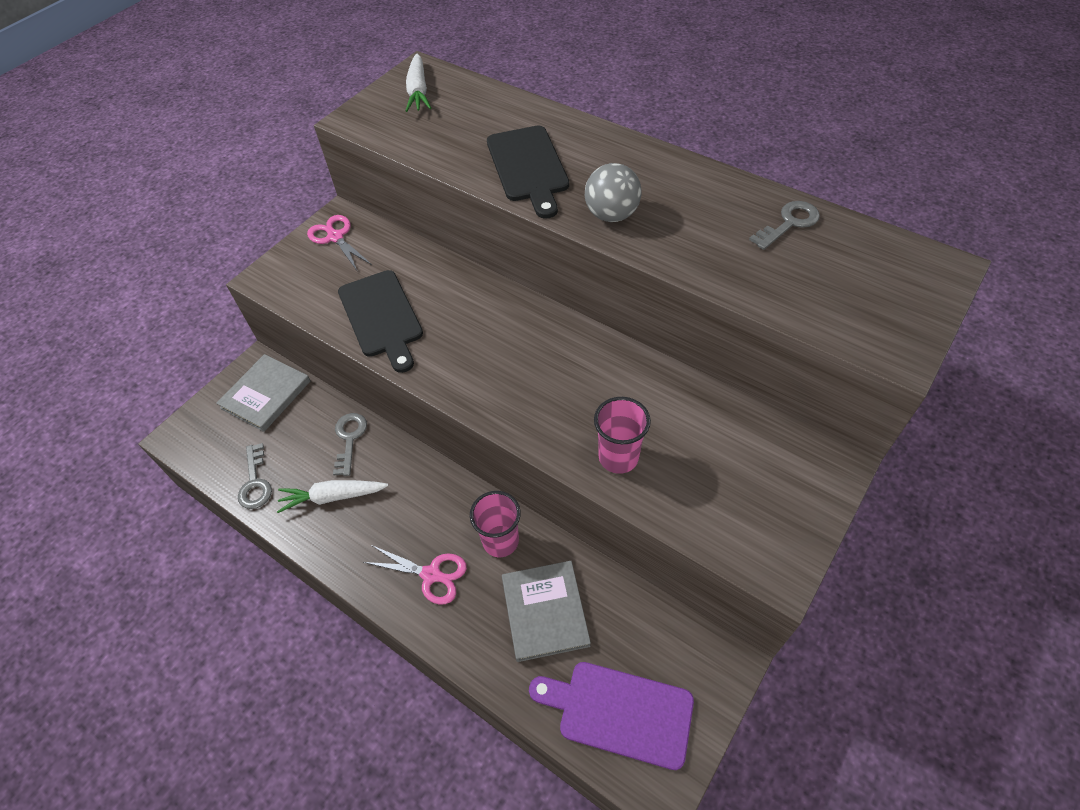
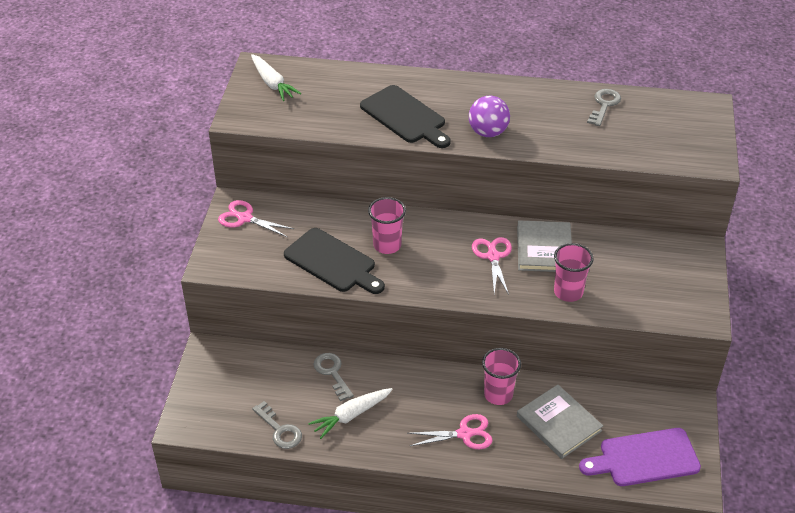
camera: 30 degrees left, 10 degrees down
grey book [216,354,311,432] -> grey book moved to [517,220,572,272]
grey ball [585,163,642,222] -> purple ball [469,96,510,137]
none -> pink cup [368,197,406,254]
none -> pink scissors [472,237,512,295]

